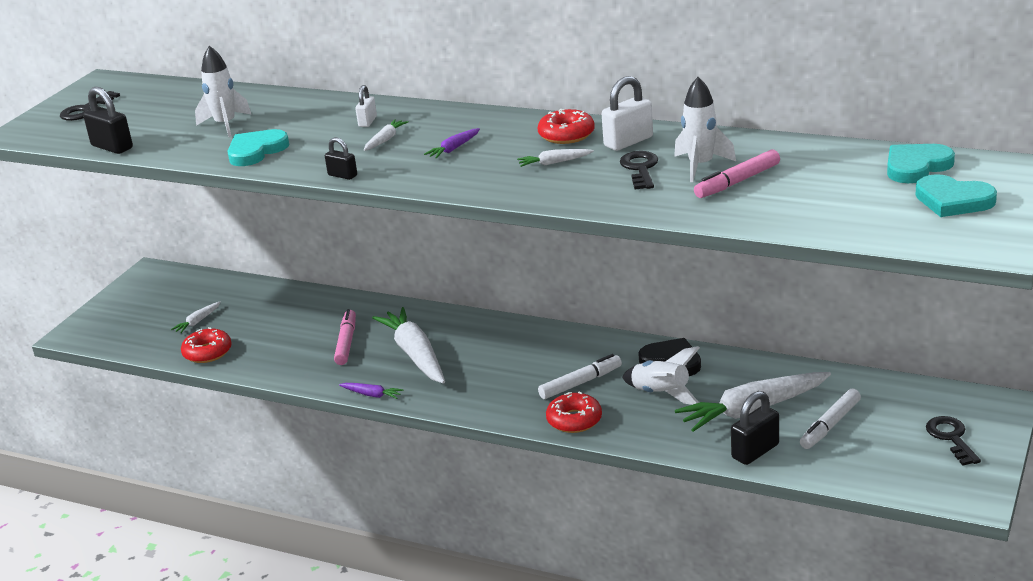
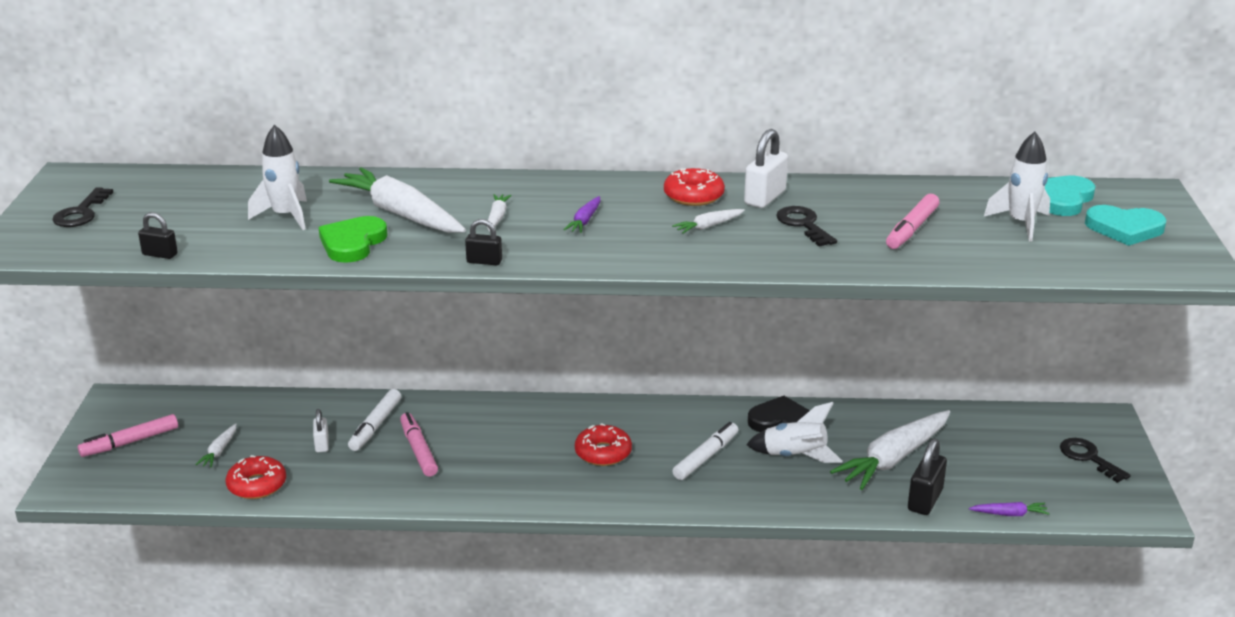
camera: 25 degrees left, 0 degrees up
black padlock [83,87,133,154] -> black padlock [138,212,178,259], size x0.60
turquoise heart [227,129,289,166] -> green heart [319,216,388,263]
purple carrot [339,383,404,399] -> purple carrot moved to [969,502,1050,516]
white padlock [355,85,377,127] -> white padlock moved to [313,409,329,452]
white carrot [372,307,445,384] -> white carrot moved to [329,167,466,233]
red donut [546,391,602,433] -> red donut moved to [575,423,632,466]
white rocket [674,77,736,182] -> white rocket moved to [984,132,1050,242]
white marker [800,389,861,449] -> white marker moved to [348,389,401,451]
none -> pink marker [78,414,178,457]

